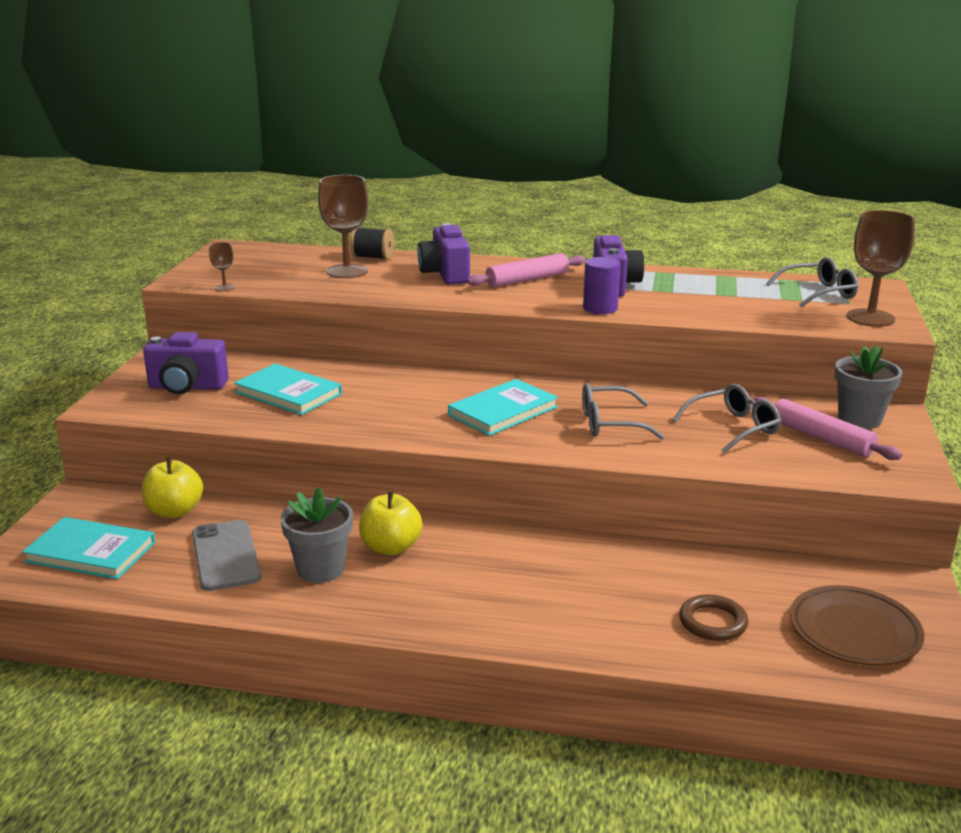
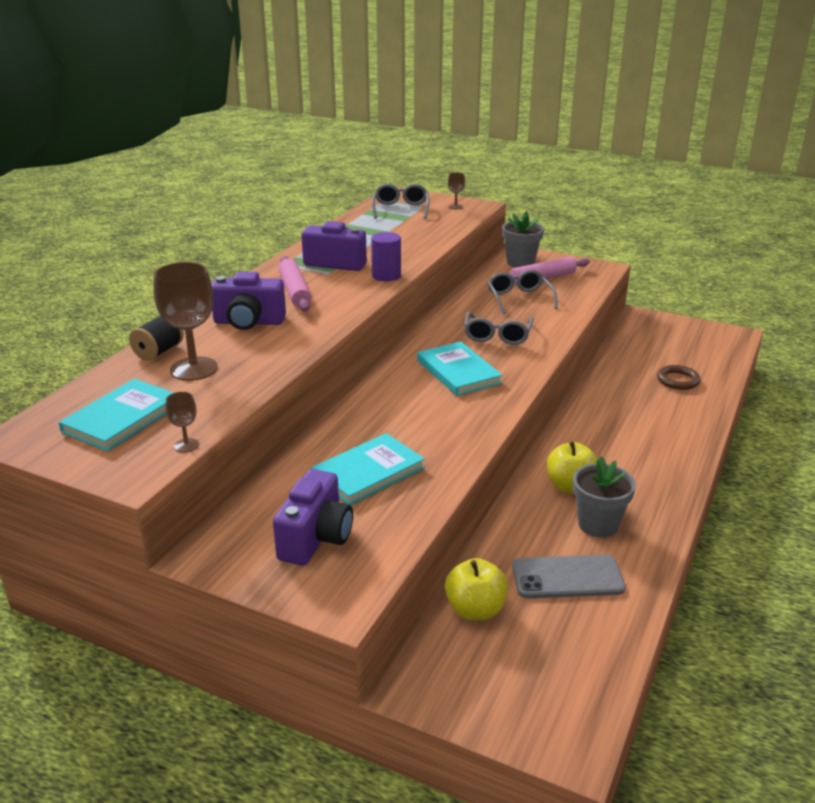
camera: 75 degrees left, 5 degrees up
turquoise book [22,517,155,579] -> turquoise book moved to [59,379,174,451]
brown plate [790,585,924,666] -> none
brown goblet [847,210,915,327] -> brown goblet [448,172,465,210], size x0.46

